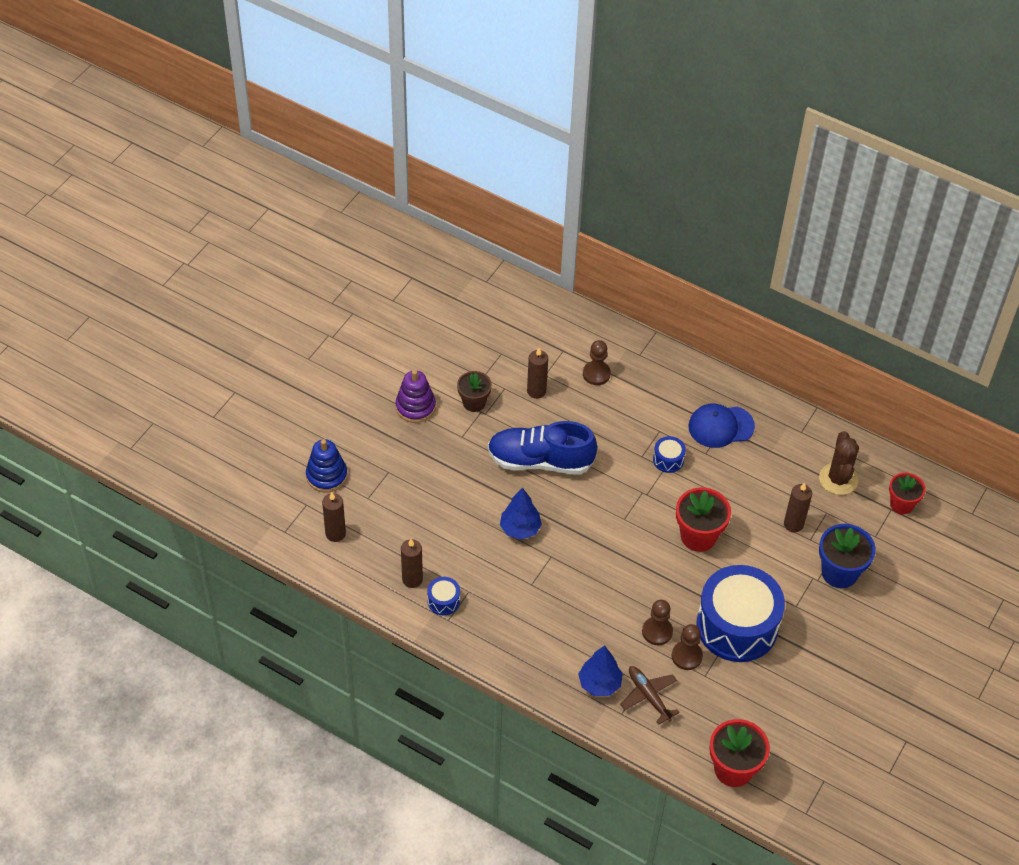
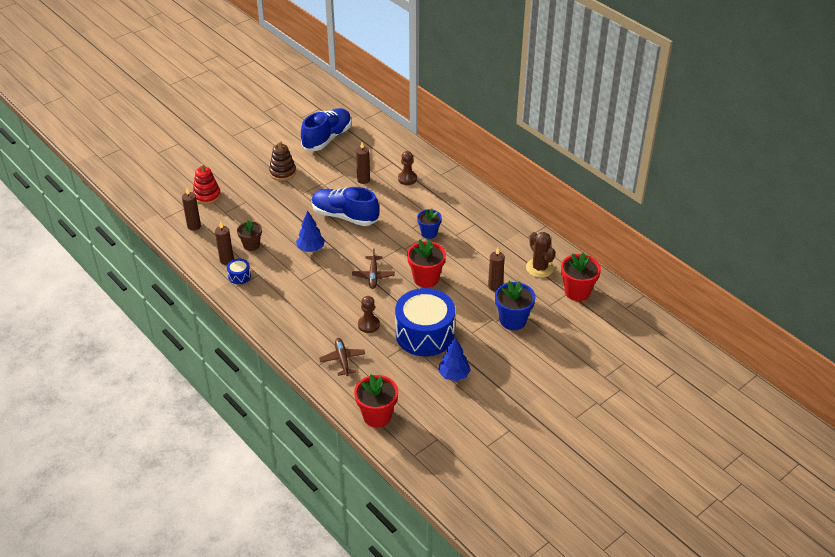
camera: 20 degrees right, 10 degrees down
blue stacking toy [306,439,347,492] -> red stacking toy [193,164,221,205]
purple stacking toy [395,370,436,423] -> brown stacking toy [269,141,296,181]
brown flower pot [457,371,492,412] -> brown flower pot moved to [237,221,262,251]
blue tree [578,645,623,696] -> blue tree moved to [438,337,471,381]
blue drum [653,436,686,473] -> blue flower pot [417,208,442,239]
brown pawn [672,624,703,670] -> none
blue cap [688,404,755,448] -> none
brown cactus [819,431,859,495] -> brown cactus turned 45 degrees counterclockwise [526,232,555,278]
red flower pot [889,473,926,514] -> red flower pot [561,253,601,301], size x1.51
none -> blue shoe [301,108,352,151]
none -> brown plane [352,249,395,289]

